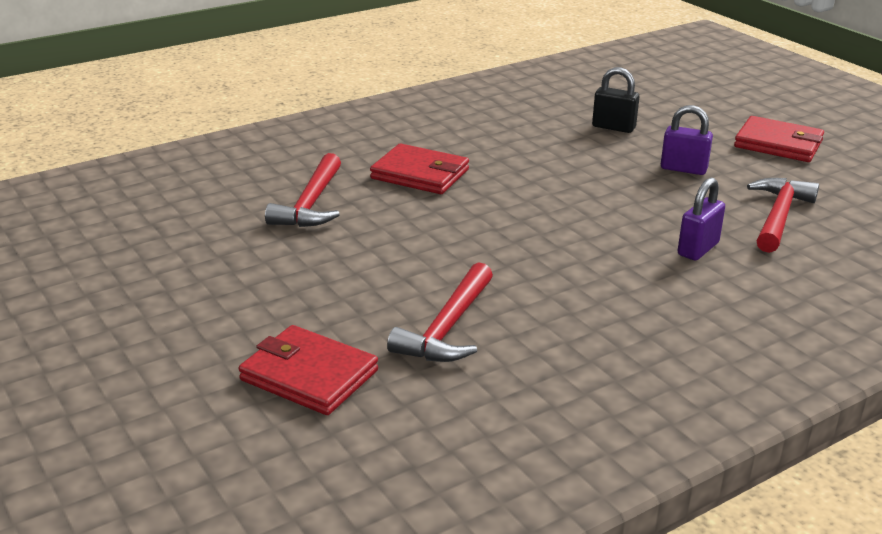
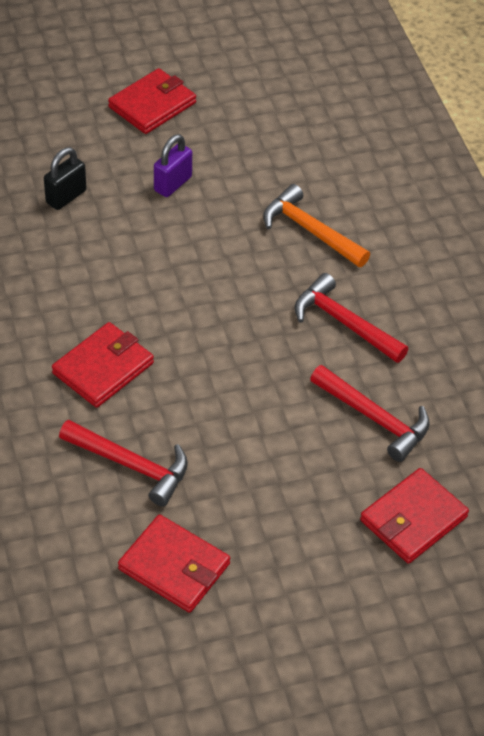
camera: 75 degrees left, 20 degrees up
purple padlock [677,178,725,261] -> orange hammer [263,184,370,267]
red hammer [747,178,819,253] -> red hammer moved to [295,273,408,363]
none -> red wallet [118,514,230,613]

